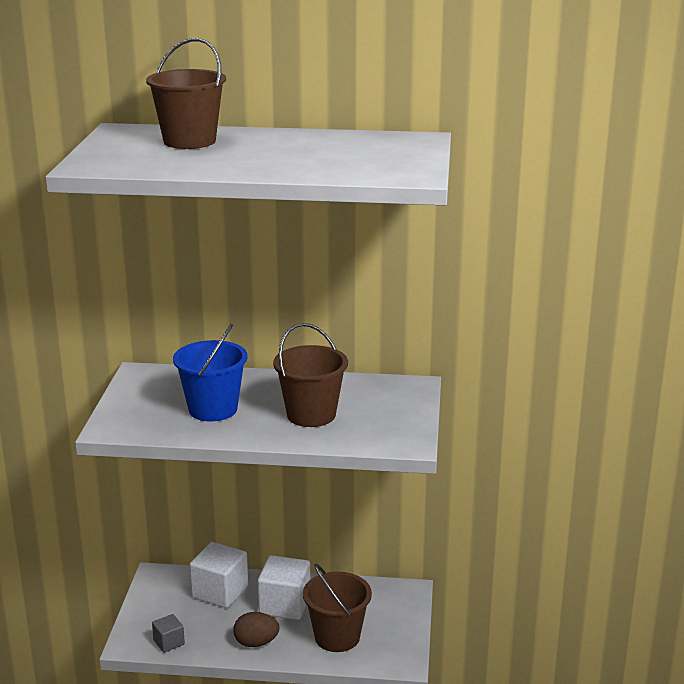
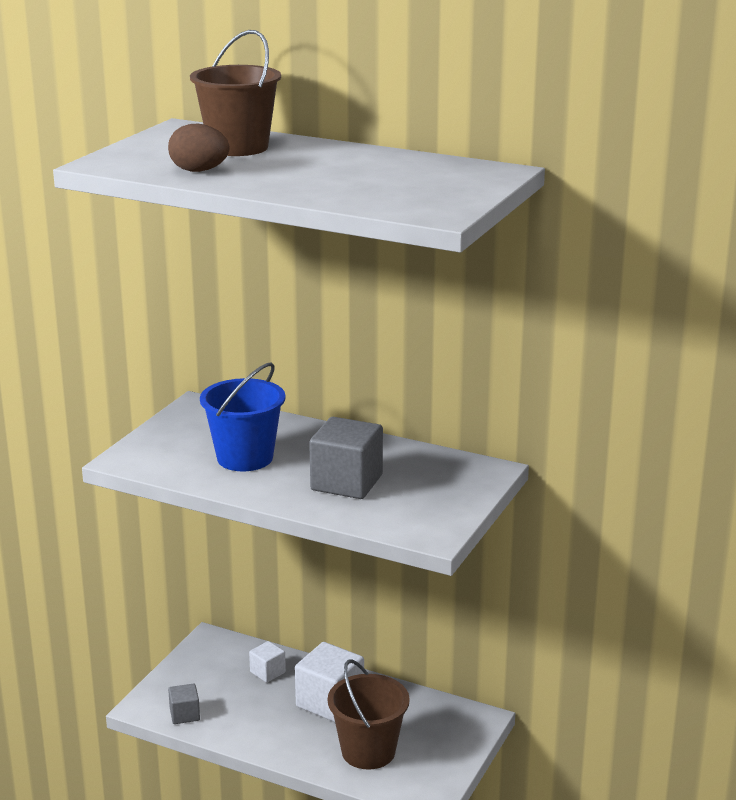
camera: 20 degrees right, 0 degrees up
white cube [190,542,248,608] -> white cube [249,641,286,683], size x0.53
brown egg [234,612,280,647] -> brown egg moved to [168,124,230,172]
brown bucket [273,323,348,427] -> grey cube [309,417,383,499]

